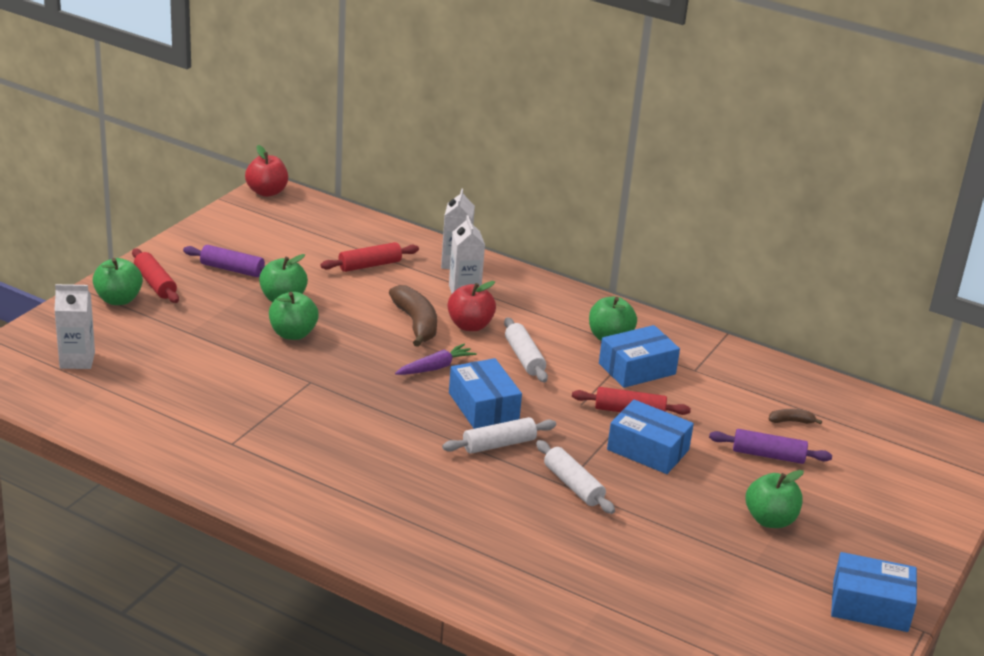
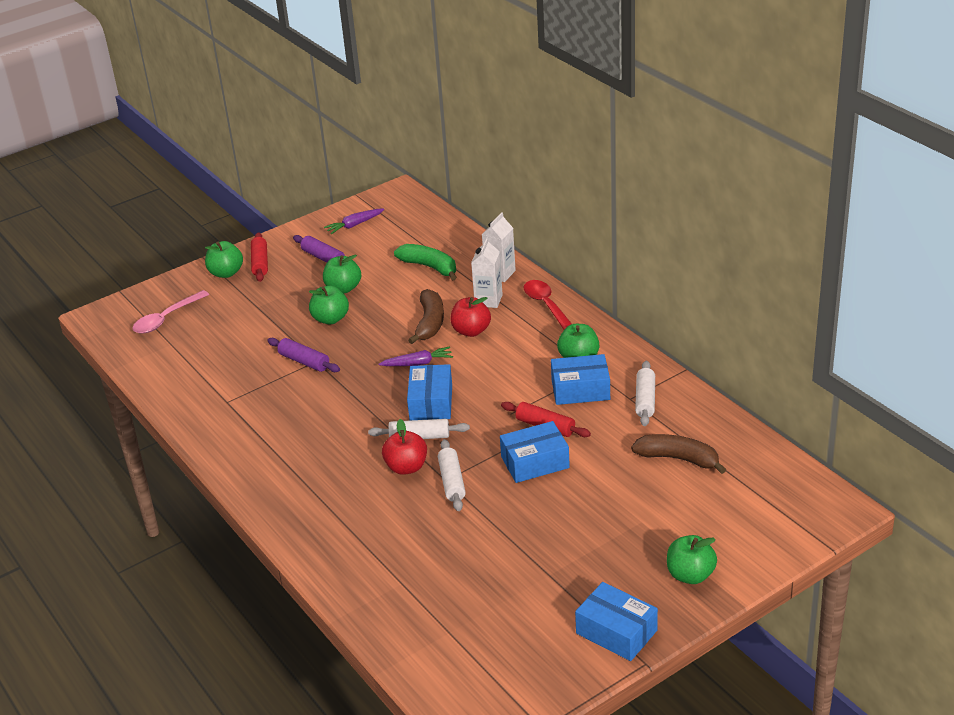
camera: 30 degrees right, 5 degrees up
white carton [54,284,95,369] -> pink spoon [132,290,209,334]
red apple [245,145,288,197] -> red apple moved to [382,419,427,475]
red rolling pin [320,242,419,272] -> green banana [394,244,457,281]
white rolling pin [504,317,548,382] -> white rolling pin moved to [635,361,655,426]
blue box [607,400,694,474] -> blue box turned 75 degrees counterclockwise [500,421,570,483]
purple rolling pin [709,429,832,464] -> purple rolling pin moved to [267,338,340,372]
green apple [746,470,804,528] -> green apple moved to [667,535,717,584]
brown banana [769,409,822,424] -> brown banana [631,434,726,474], size x2.04
none -> purple carrot [324,208,384,234]
none -> red spoon [523,280,572,330]

